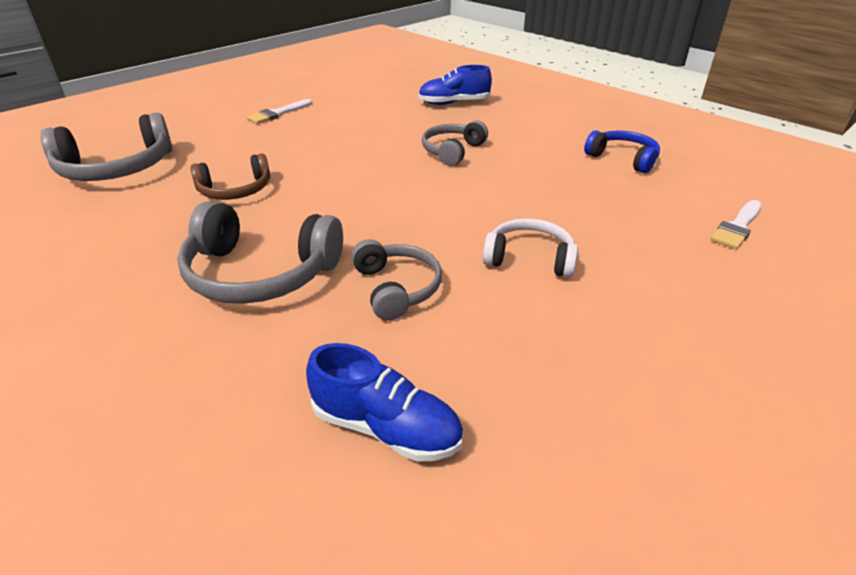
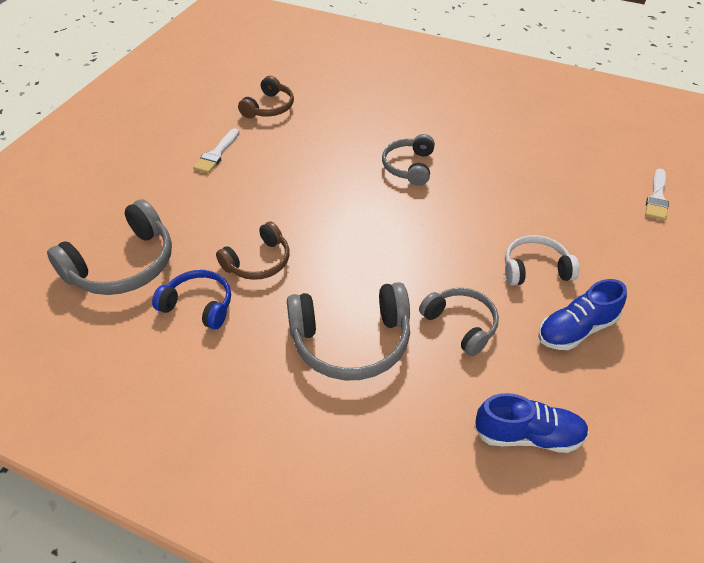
camera: 20 degrees left, 10 degrees up
blue shoe [418,65,492,105] -> blue shoe moved to [538,279,627,350]
blue headphones [584,130,660,173] -> blue headphones moved to [152,270,231,329]
none -> brown headphones [238,76,294,118]

